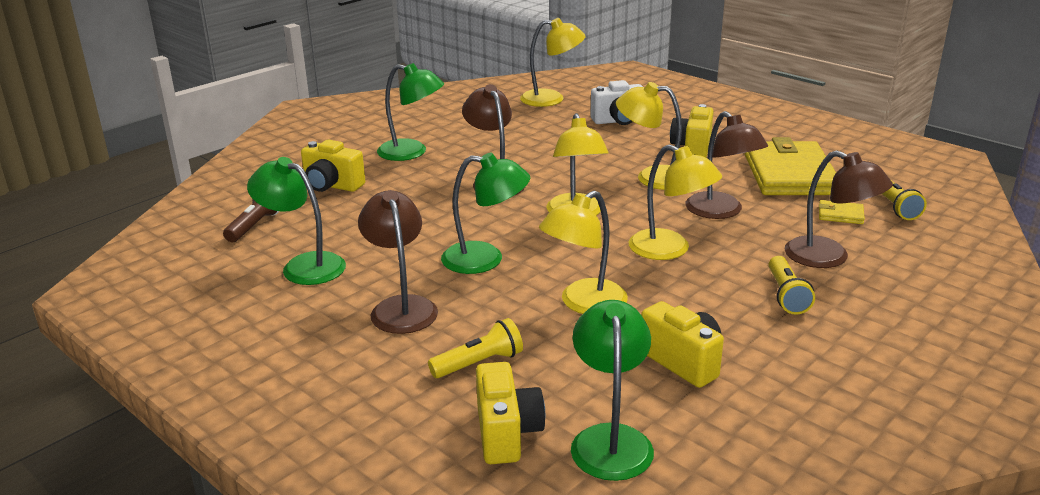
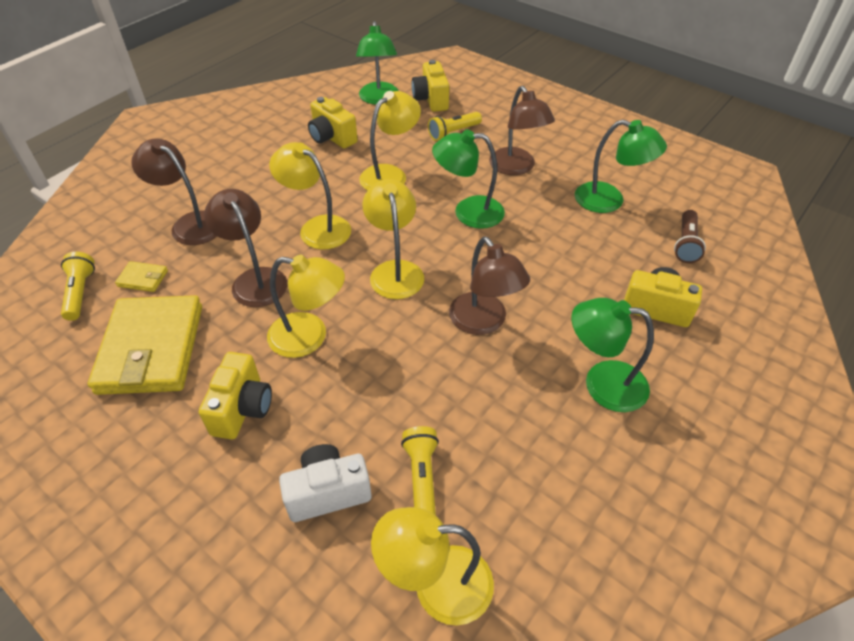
camera: 175 degrees right, 20 degrees up
yellow flashlight [769,256,815,315] -> yellow flashlight moved to [401,426,439,515]

